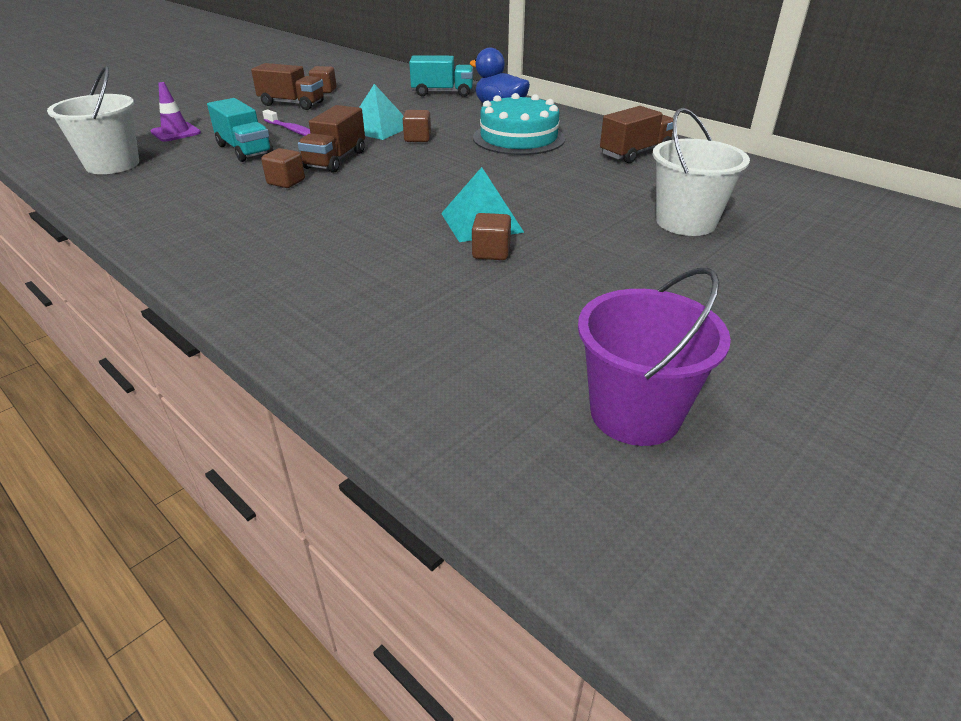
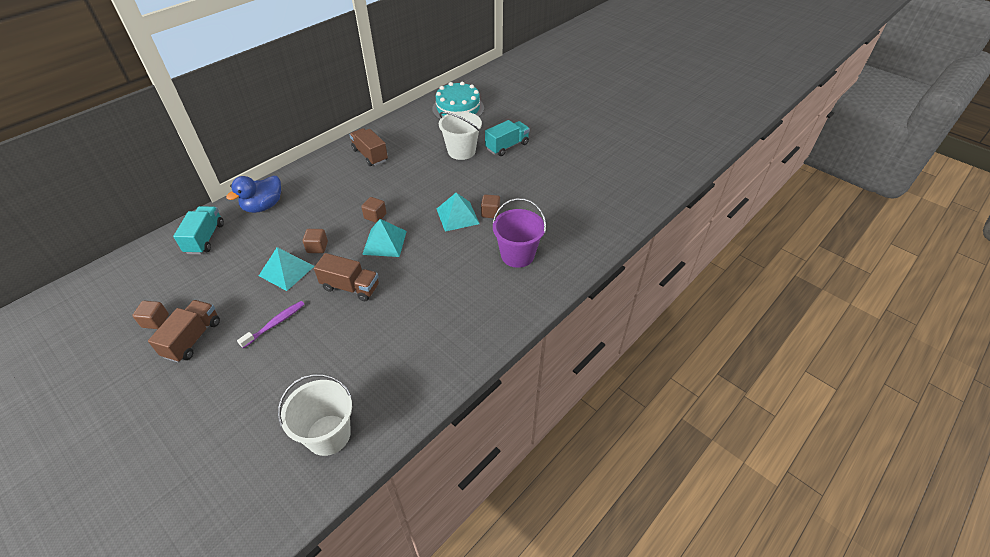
camera: 90 degrees left, 10 degrees up
purple traffic cone [151,82,201,142] -> none
turquoise truck [207,98,273,162] -> turquoise truck moved to [485,120,530,156]
brown cube [261,148,305,188] -> brown cube moved to [361,197,387,223]
turquoise cake [473,93,565,155] -> turquoise cake moved to [432,82,484,119]
purple bucket [578,267,731,446] -> purple bucket moved to [493,198,546,268]
none -> turquoise pyramid [362,219,407,257]

